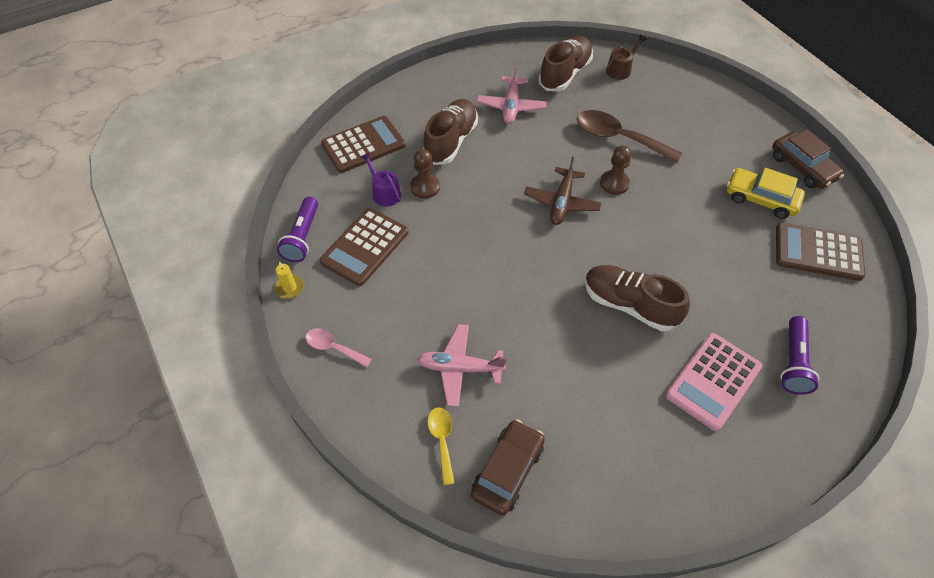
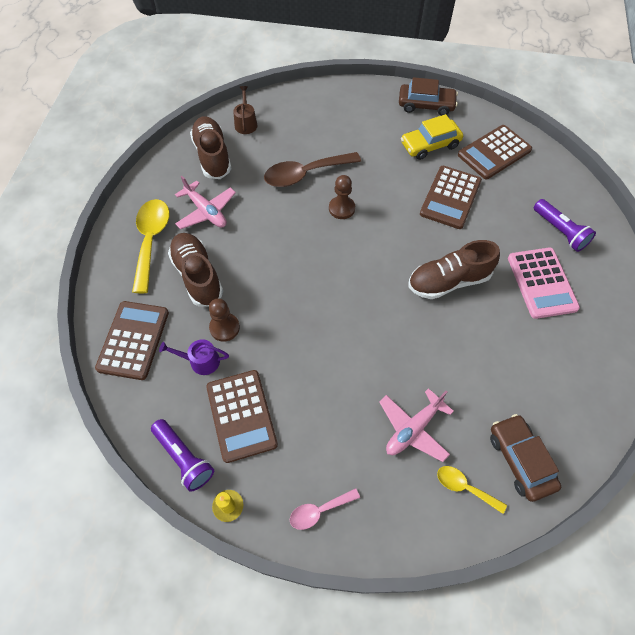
camera: 50 degrees left, 5 degrees up
brown plane [524,157,602,225] -> none
none -> yellow spoon [132,199,170,293]
none -> brown calculator [420,166,482,229]

